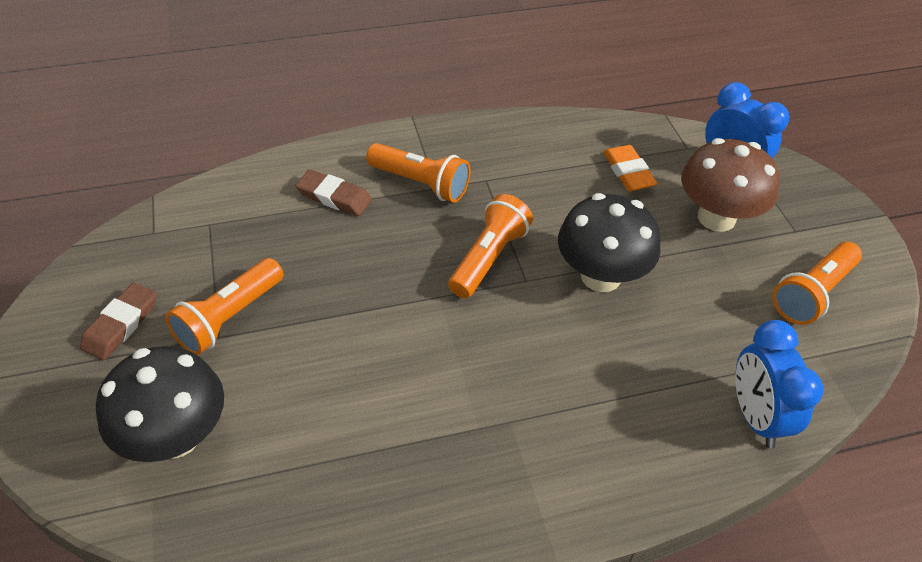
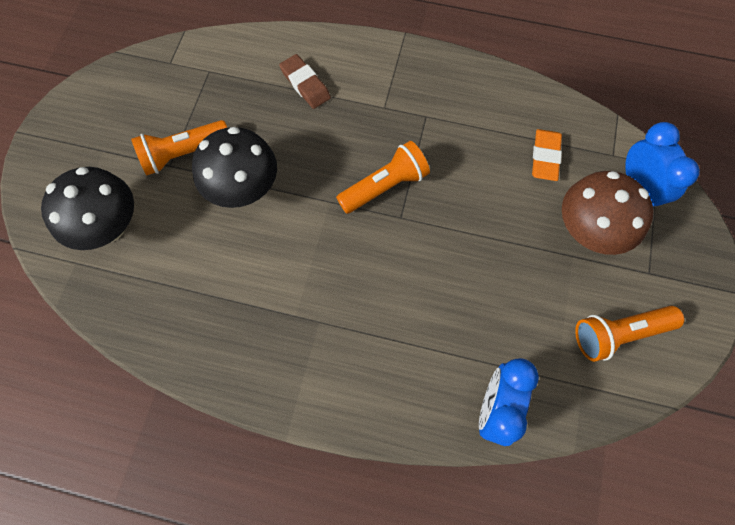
camera: 30 degrees right, 20 degrees up
brown eraser [80,283,157,360] -> none
orange flashlight [366,143,470,203] -> none
black mushroom [558,193,661,292] -> black mushroom moved to [192,127,277,208]

